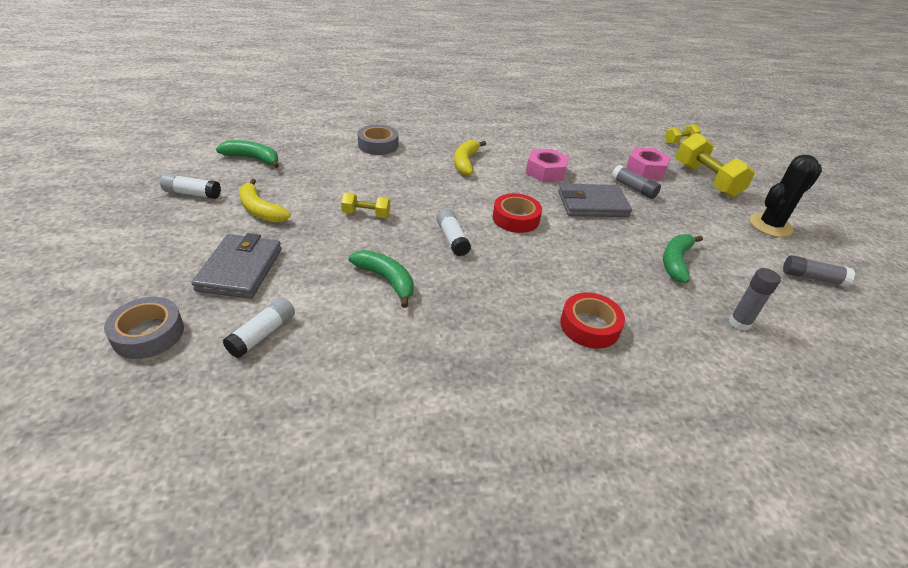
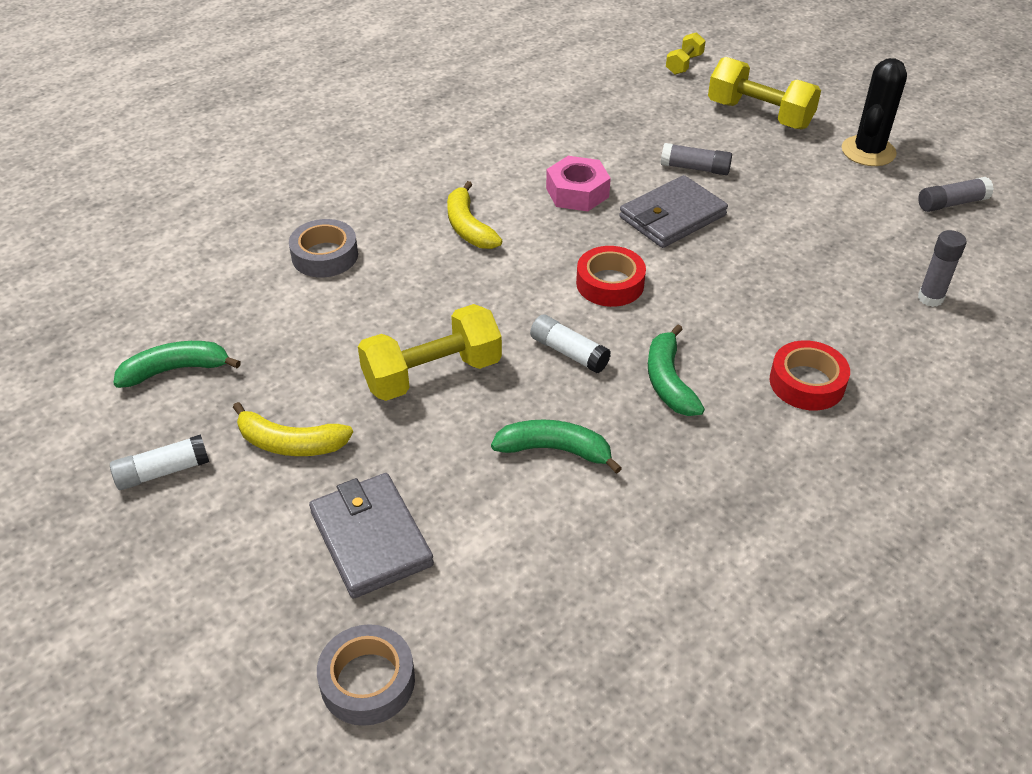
camera: 30 degrees left, 5 degrees up
white glue stick [223,297,295,358] -> none
yellow dumbbell [341,193,390,218] -> yellow dumbbell [358,304,502,401], size x1.91
pink nut [626,147,671,180] -> none
green banana [663,234,703,283] -> green banana moved to [648,325,705,416]

